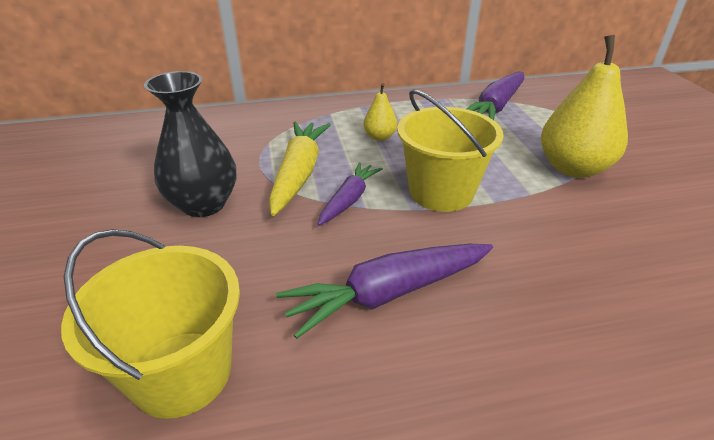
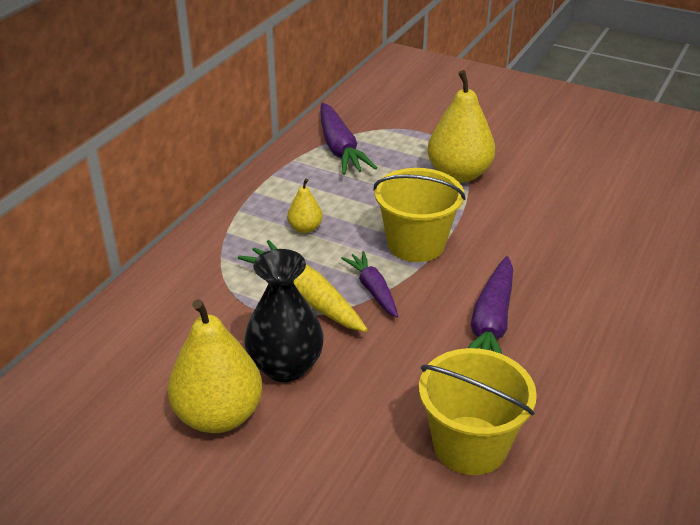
camera: 50 degrees left, 0 degrees up
none -> yellow pear [167,299,262,433]

